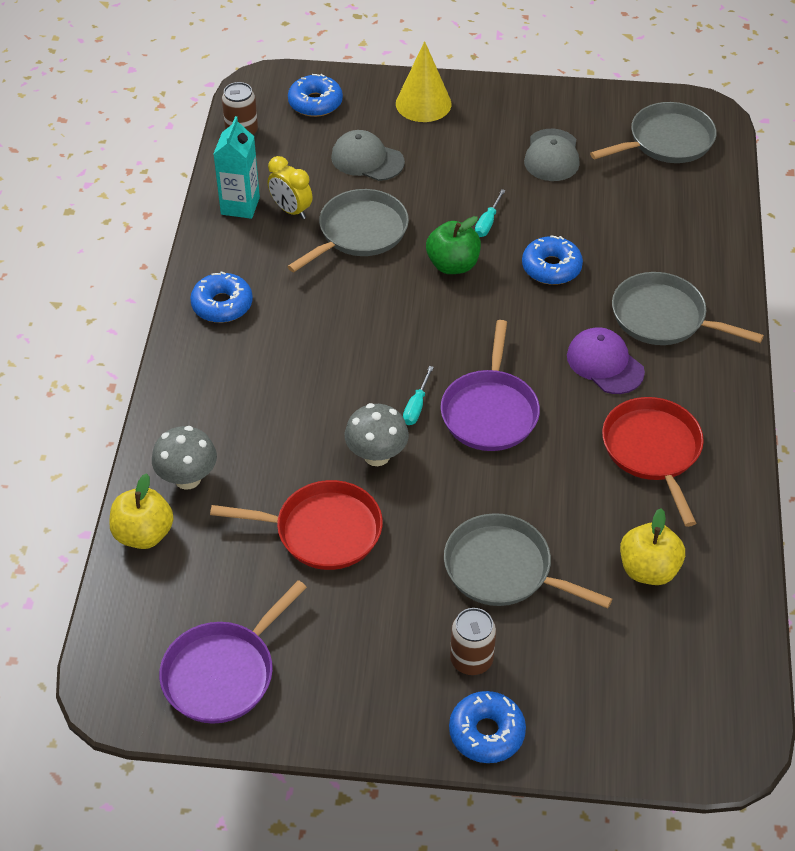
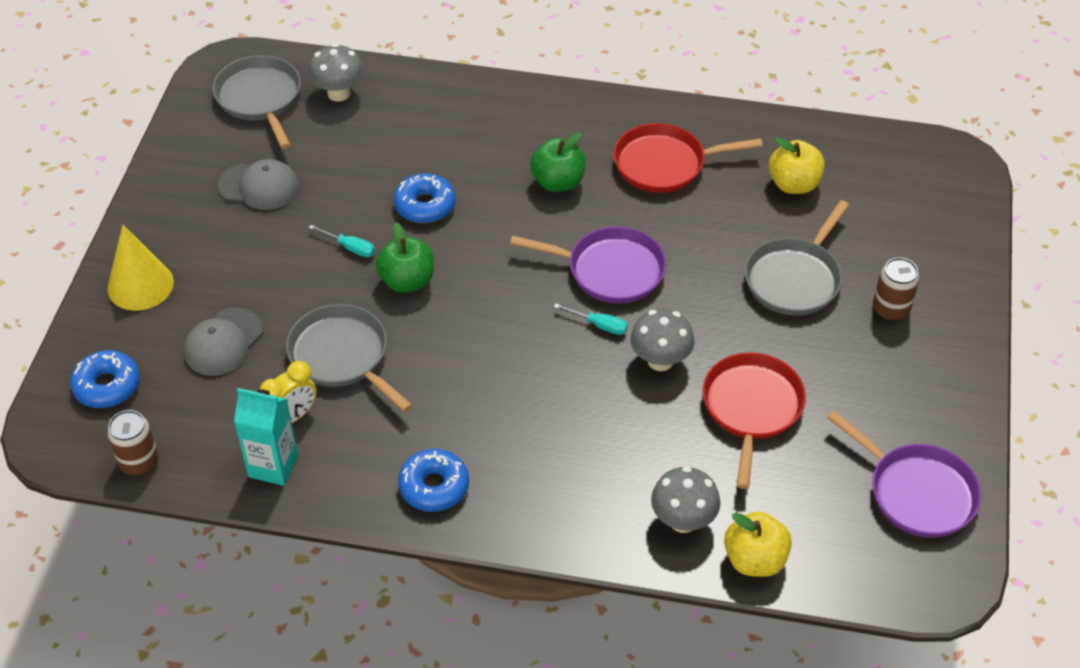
camera: 85 degrees left, 0 degrees up
blue donut [449,691,526,763] -> none
purple cap [567,327,645,394] -> green apple [530,133,585,192]
grey pan [612,272,764,345] -> none
none -> grey mushroom [308,43,364,102]

